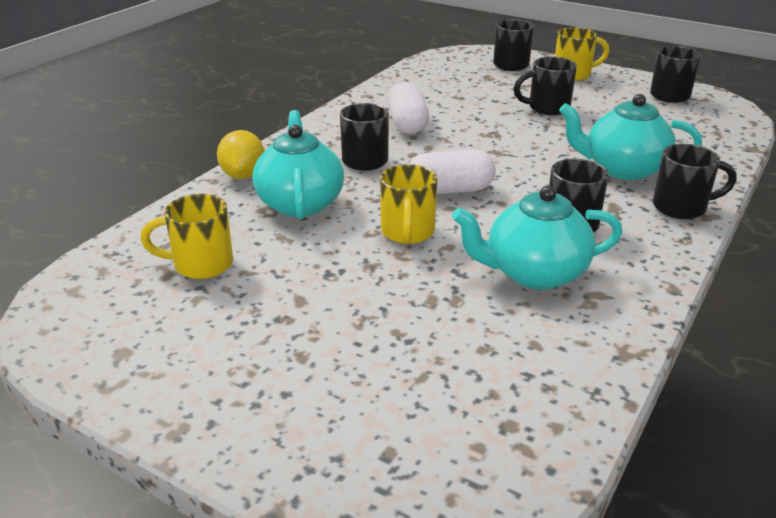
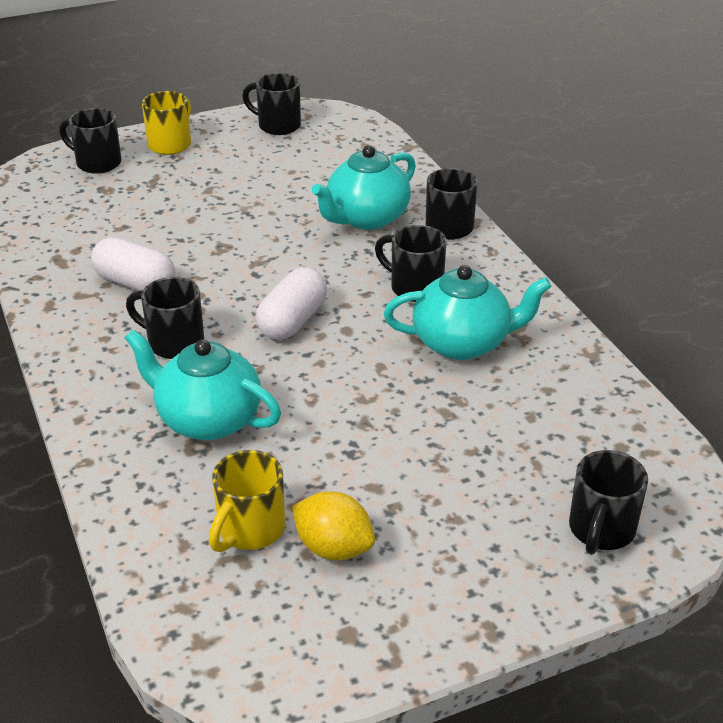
camera: 55 degrees left, 5 degrees up
yellow lemon [217,130,264,179] -> yellow lemon moved to [292,491,375,560]
yellow mug [380,164,438,244] -> none
turquoise teapot [452,186,623,290] -> turquoise teapot turned 120 degrees counterclockwise [384,265,552,360]
black mug [513,56,577,115] -> black mug moved to [569,450,648,554]

